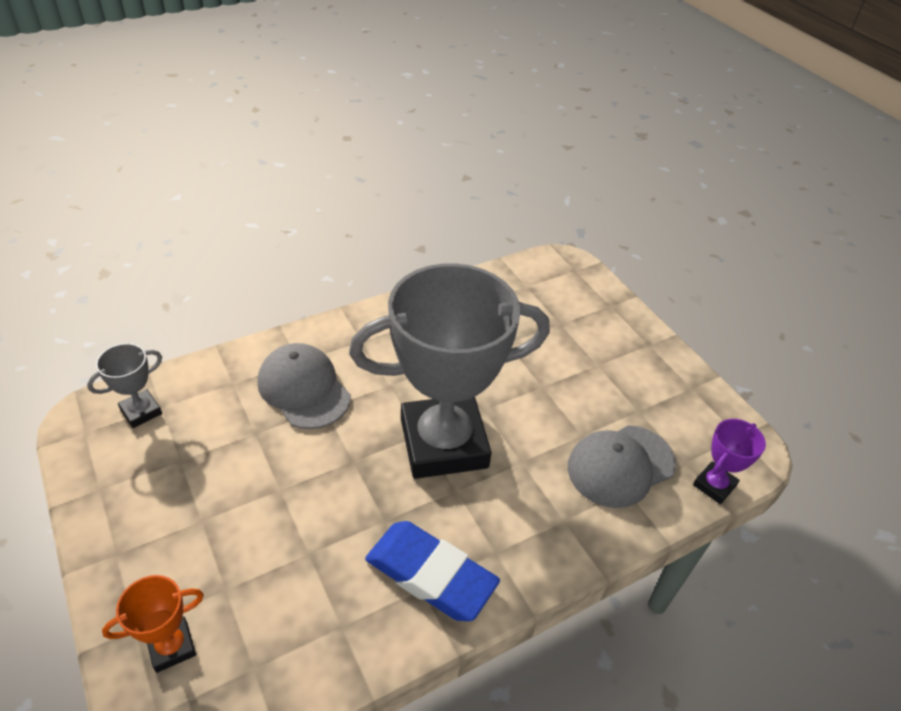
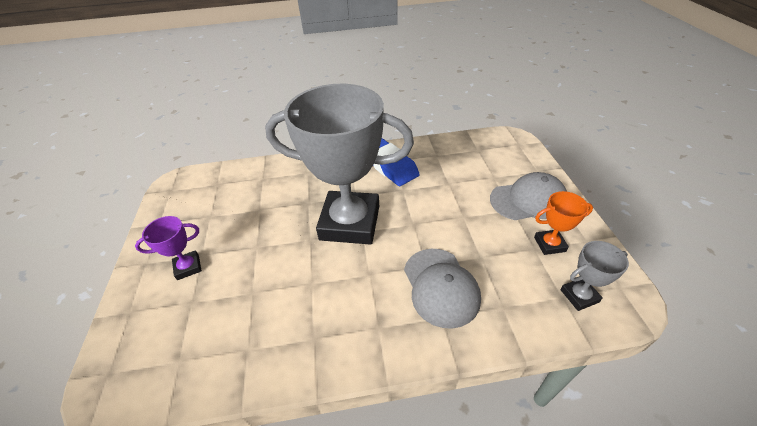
camera: 155 degrees left, 0 degrees up
orange trophy [102,575,204,673] -> orange trophy moved to [534,191,593,255]
grey cap [568,425,676,508] -> grey cap moved to [490,172,567,220]
purple trophy [693,419,766,504] -> purple trophy moved to [135,216,202,280]

